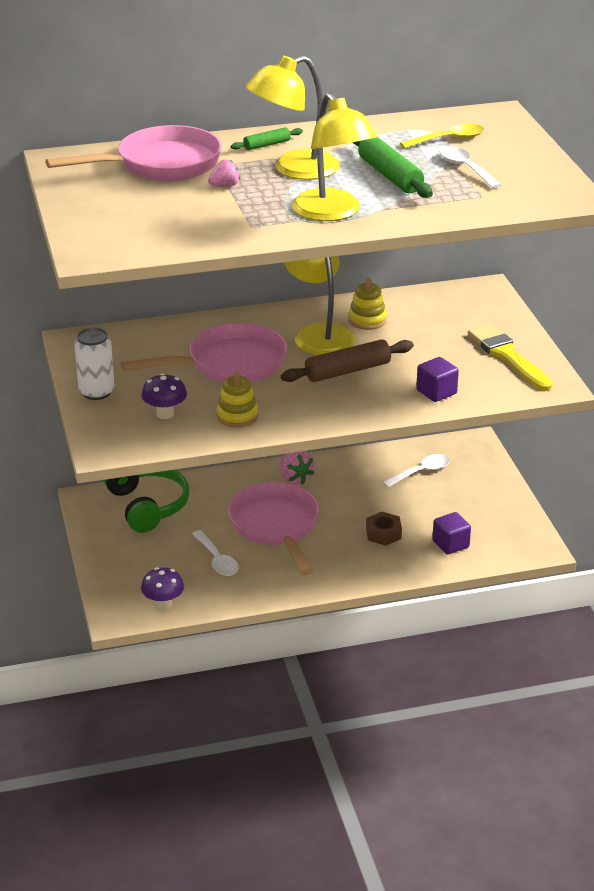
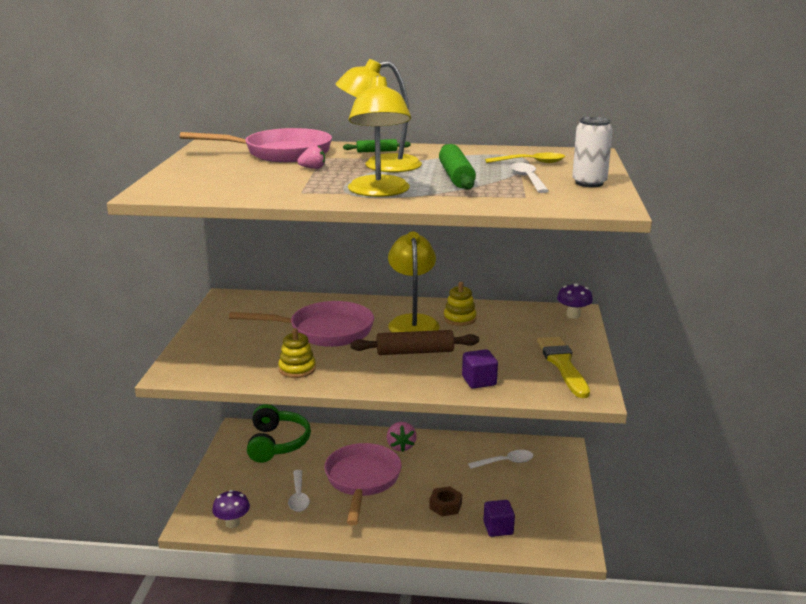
camera: 20 degrees right, 10 degrees down
white can [74,328,115,400] -> white can moved to [572,117,613,187]
purple mushroom [142,373,187,419] -> purple mushroom moved to [557,283,593,319]

